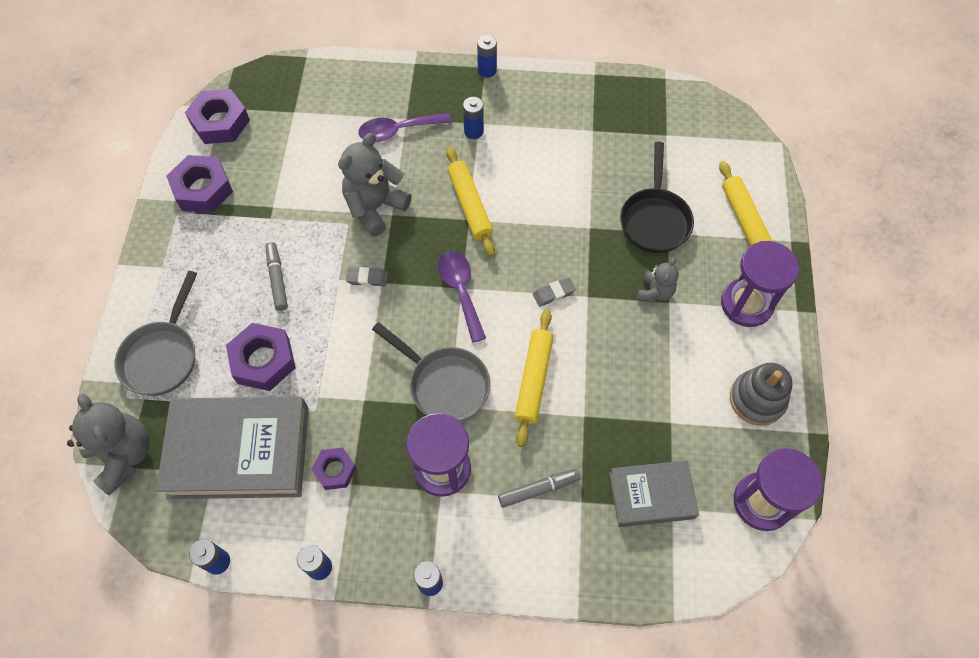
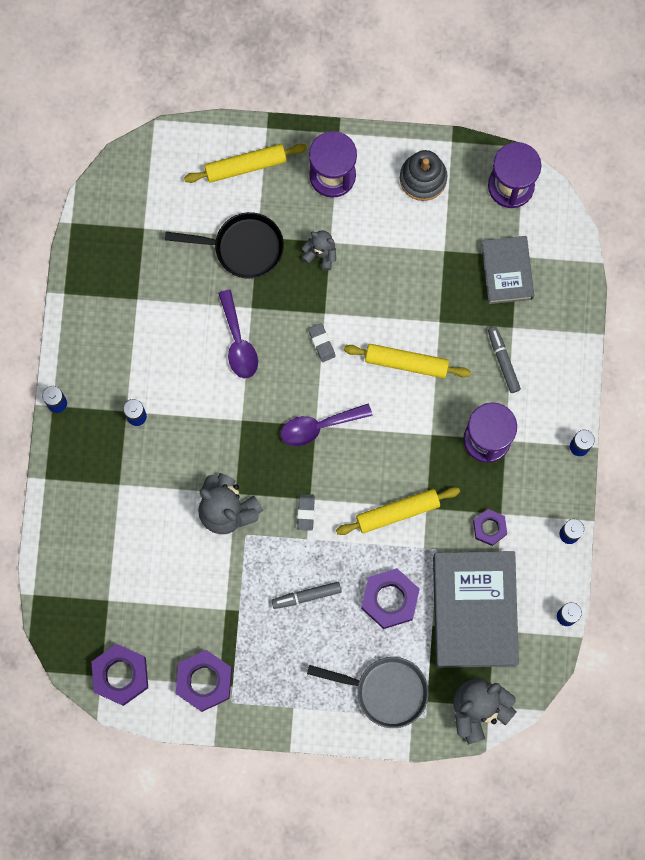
camera: 90 degrees left, 15 degrees up
purple spoon [359,113,452,142] -> purple spoon moved to [218,290,258,378]
grey pan [372,322,491,421] -> none
yellow rolling pin [446,147,495,257] -> yellow rolling pin moved to [336,487,460,535]

